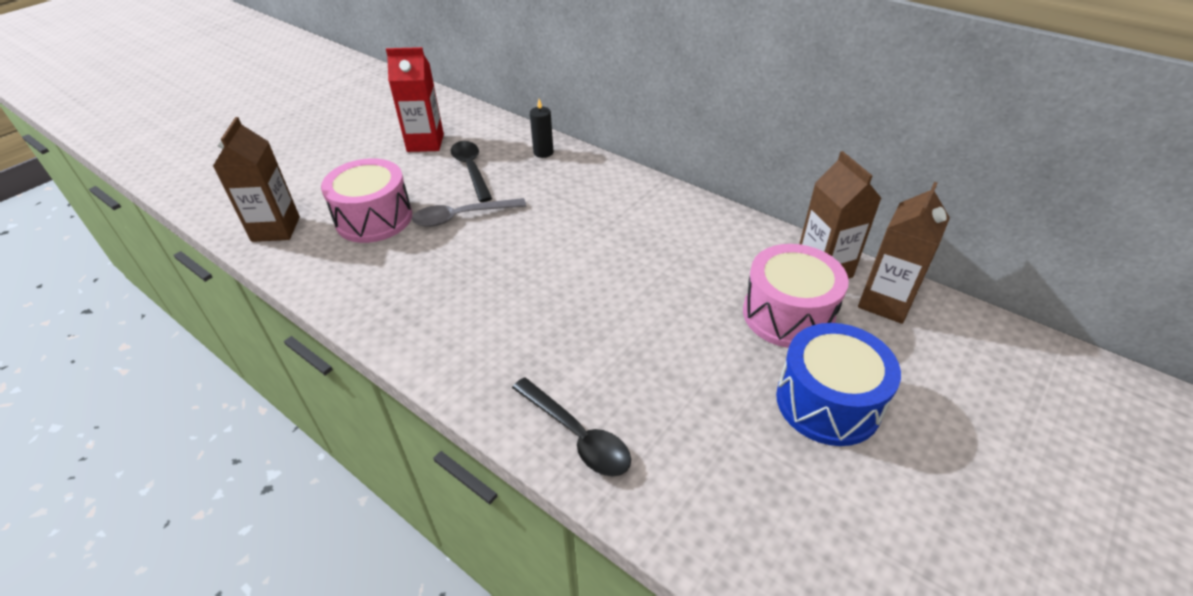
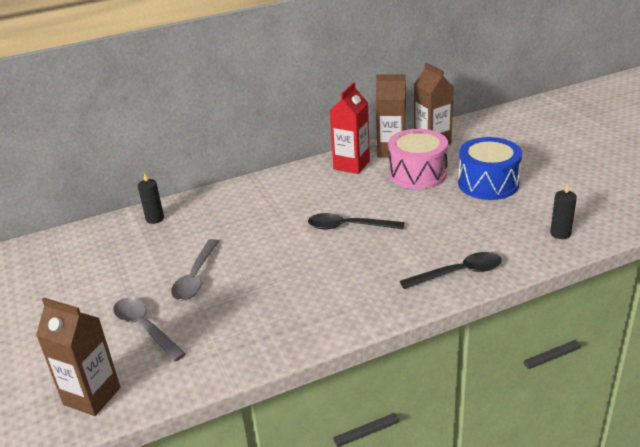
camera: 60 degrees left, 10 degrees down
pink drum [321,158,412,243] -> grey spoon [113,298,186,361]
red carton [386,47,444,152] -> red carton moved to [330,82,370,174]
black spoon [451,141,492,202] -> black spoon moved to [308,213,404,230]
none -> black candle [550,184,577,239]

